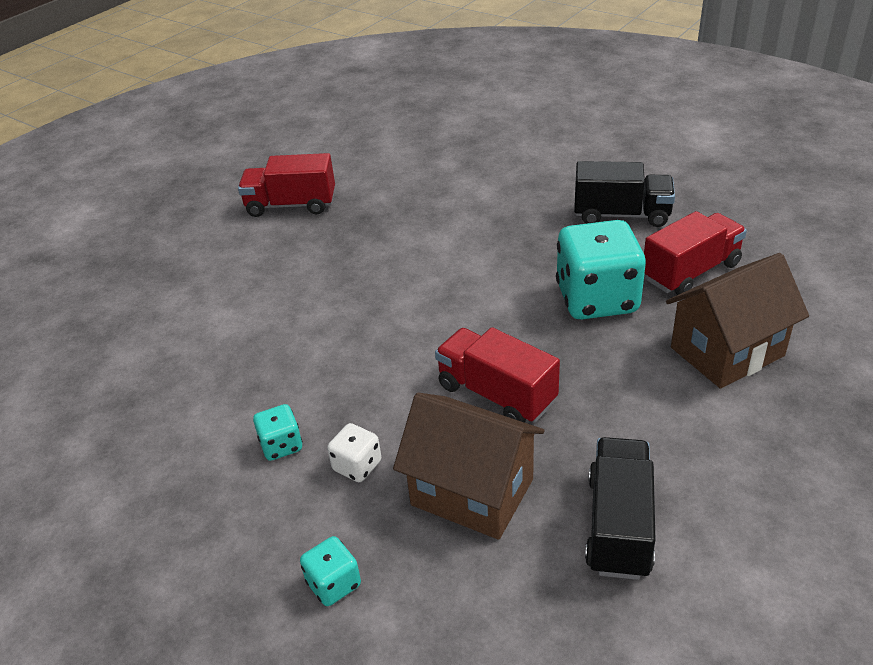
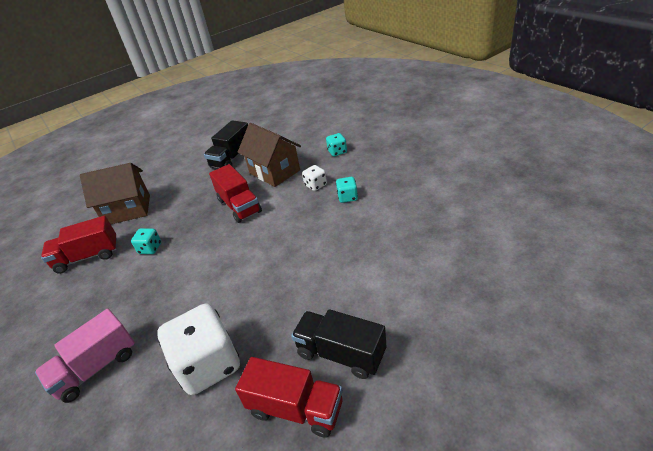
camera: 160 degrees left, 0 degrees up
turquoise dice [556,220,646,319] -> turquoise dice [131,228,161,254], size x0.46
black truck [574,161,675,227] -> black truck moved to [291,309,386,379]
none -> pink truck [35,309,135,403]
none -> white dice [157,303,240,395]

